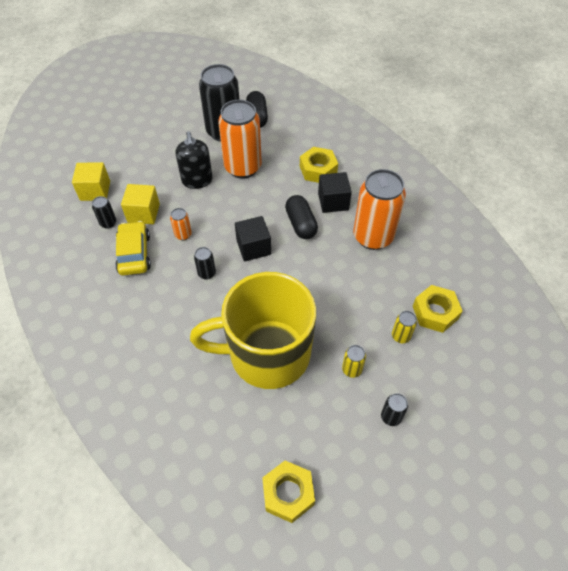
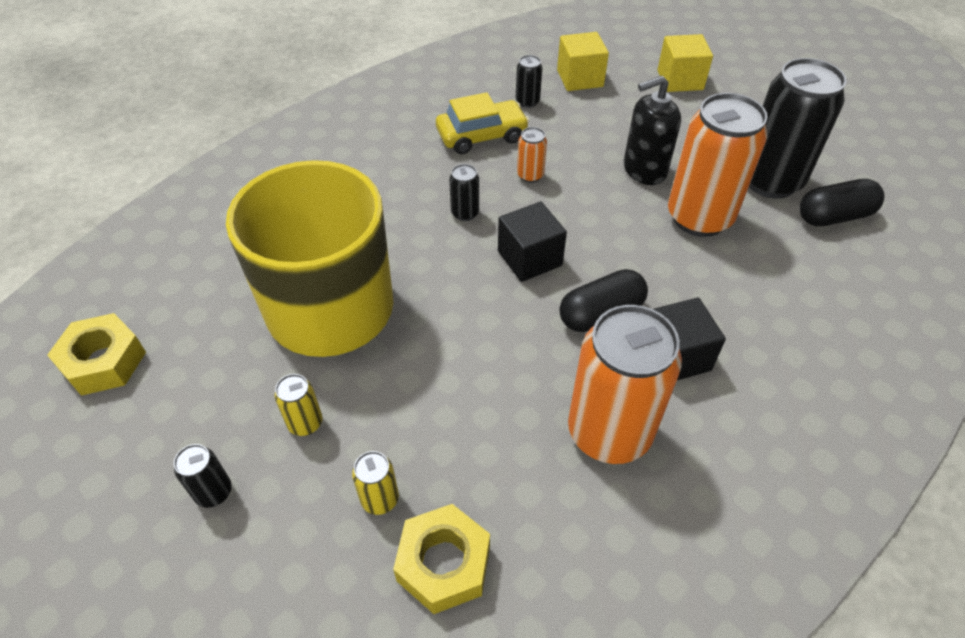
camera: 80 degrees right, 5 degrees down
yellow cube [121,184,160,224] -> yellow cube moved to [657,34,713,92]
yellow nut [300,147,338,183] -> none

